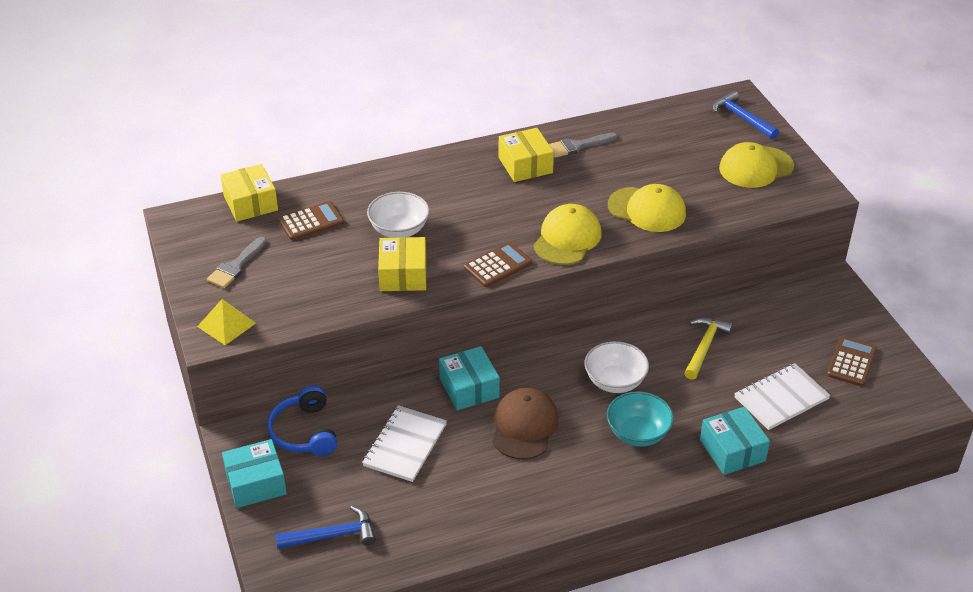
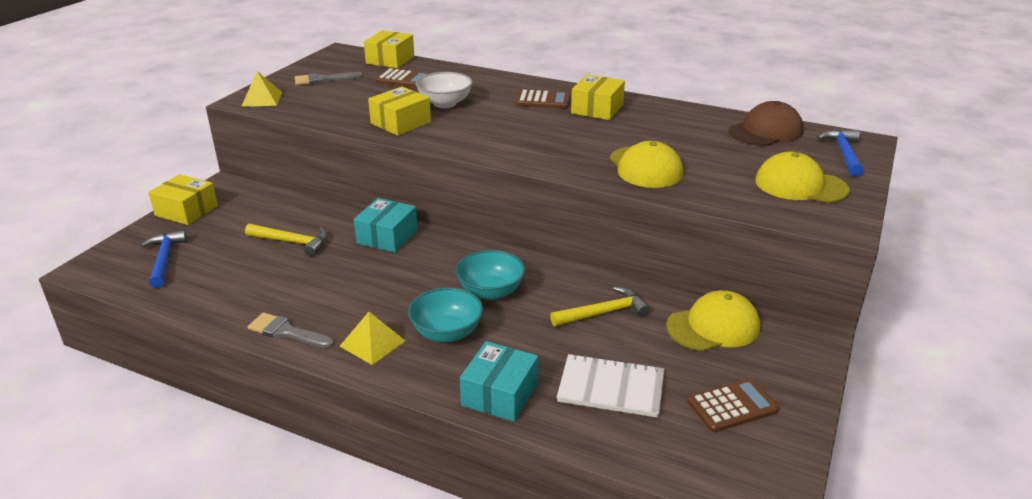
camera: 45 degrees right, 10 degrees down
turquoise box [222,439,287,508] -> yellow box [148,174,218,225]
blue headphones [267,385,337,456] -> none
blue hammer [275,506,376,549] -> blue hammer turned 135 degrees counterclockwise [141,230,187,288]
white notebook [362,405,447,482] -> yellow hammer [245,224,328,256]
brown calculator [464,242,532,287] -> brown calculator moved to [515,90,571,109]
brown cap [492,388,559,460] -> brown cap moved to [729,101,803,146]
yellow cap [533,204,602,265] -> yellow cap moved to [666,290,760,351]
grey brush [549,133,617,158] -> grey brush moved to [248,313,334,348]
white bowl [585,341,649,393] -> turquoise bowl [456,250,525,300]
none -> yellow pyramid [340,312,406,365]

